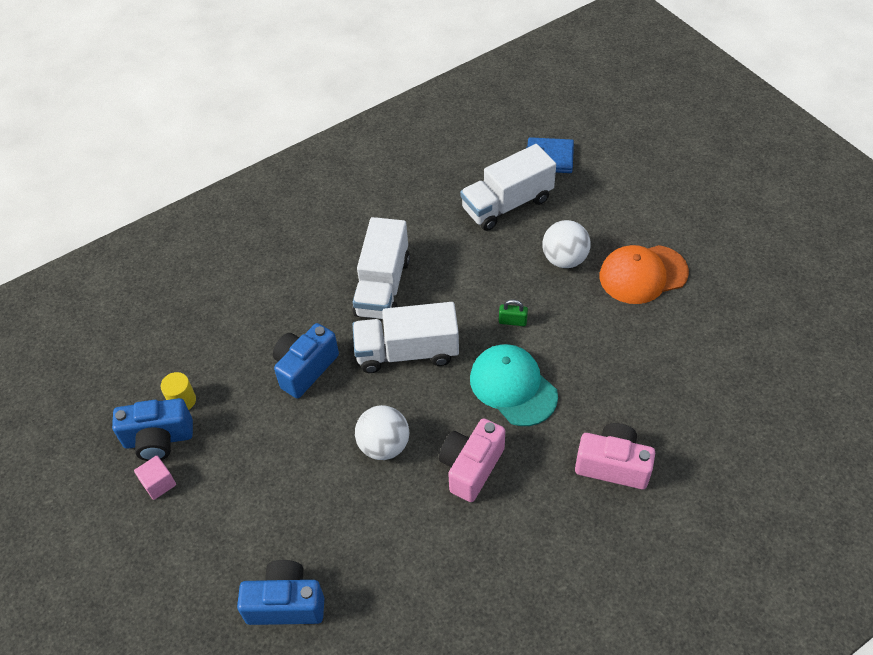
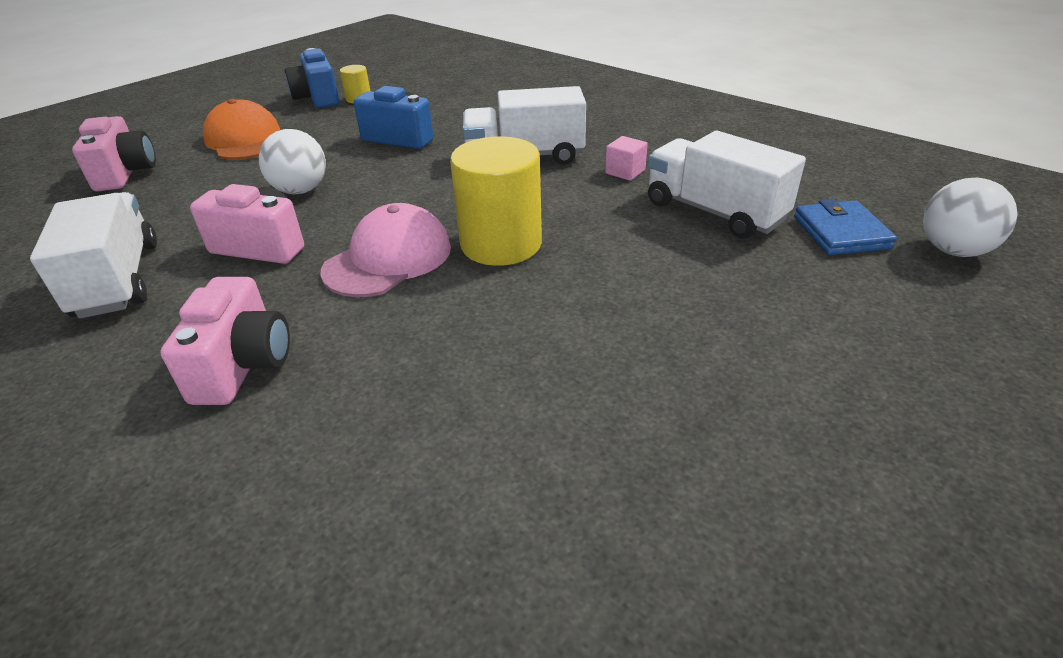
camera: 75 degrees right, 15 degrees down
pink cube [134,456,176,500] -> pink cube moved to [605,136,648,181]
blue camera [237,560,324,625] -> pink camera [72,116,156,191]
white truck [353,302,459,373] -> white truck moved to [30,192,157,319]
turquoise cap [470,344,558,426] -> pink cap [321,203,451,297]
green padlock [499,299,528,326] -> yellow cylinder [450,136,542,266]
white ball [542,220,591,268] -> white ball moved to [923,178,1018,257]
orange cap [600,245,689,304] -> orange cap moved to [203,99,280,160]

